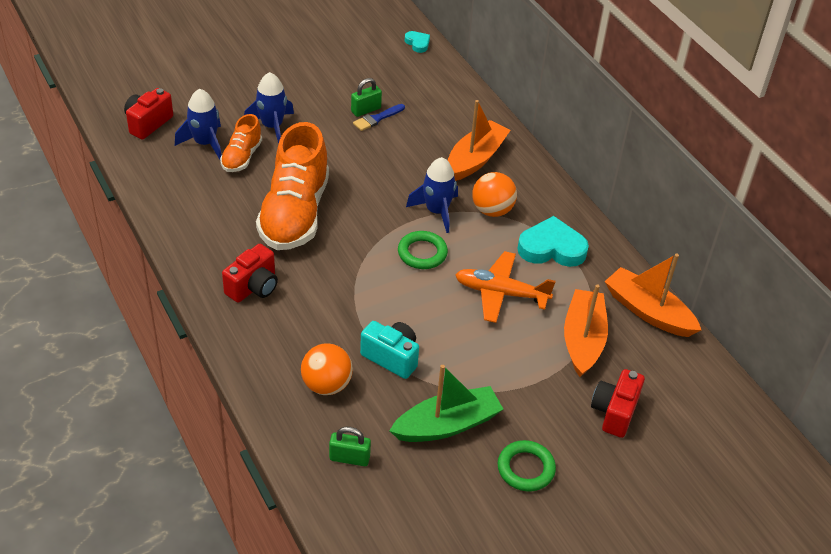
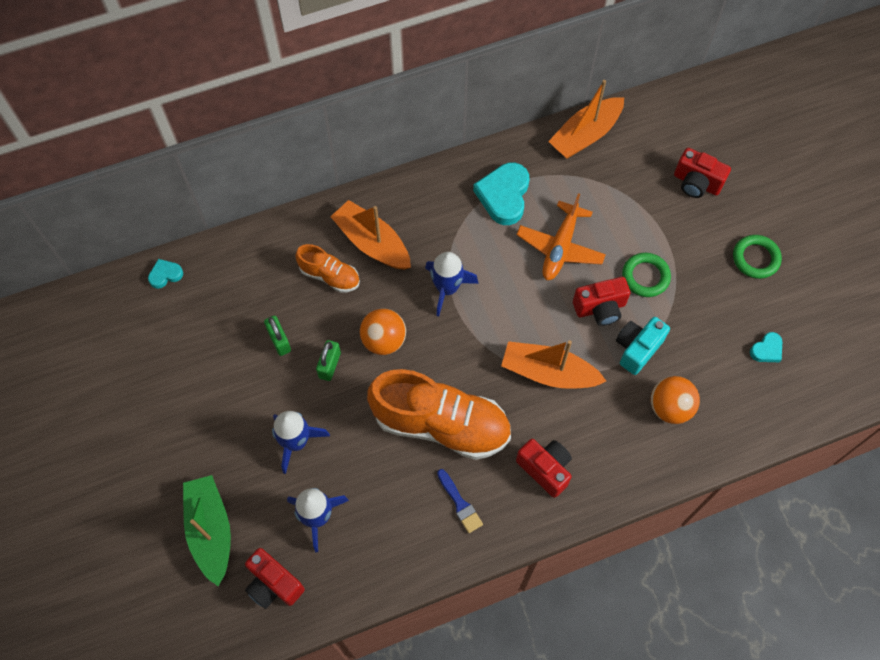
camera: 80 degrees left, 20 degrees up
orange shoe [220,114,262,172] -> orange shoe moved to [295,244,360,293]
green padlock [329,427,371,466] -> green padlock moved to [316,340,341,381]
blue brush [353,104,405,131] -> blue brush moved to [437,469,483,533]
green boat [389,365,503,442] -> green boat moved to [183,475,231,586]
green ring [398,231,448,269] -> green ring moved to [622,253,671,297]
orange ball [472,172,517,217] -> orange ball moved to [360,309,406,355]
orange boat [564,284,608,377] -> orange boat moved to [501,340,606,389]
none -> red camera [573,277,631,326]
none -> turquoise heart [750,332,782,362]

